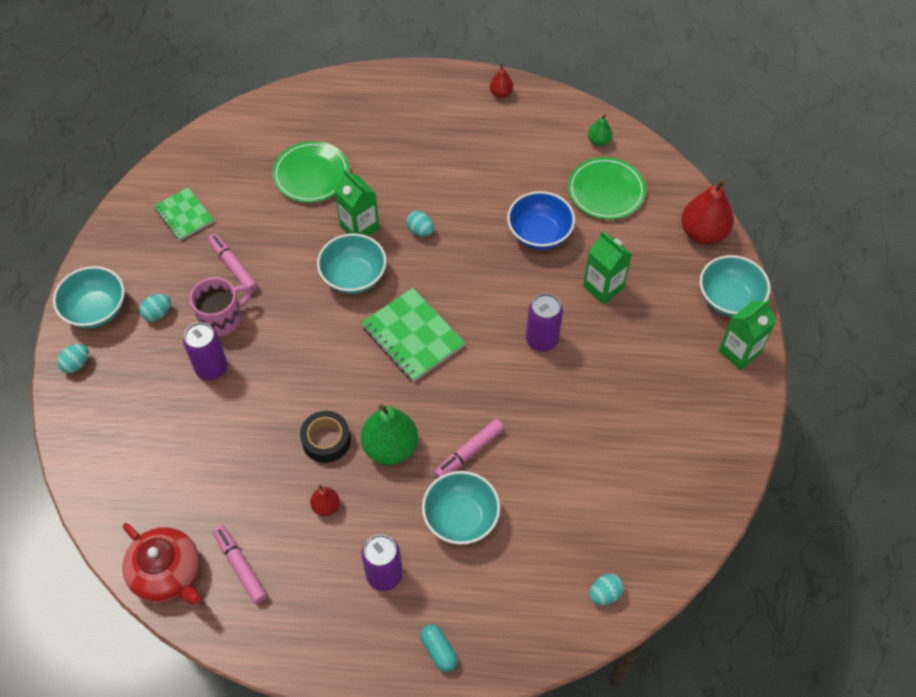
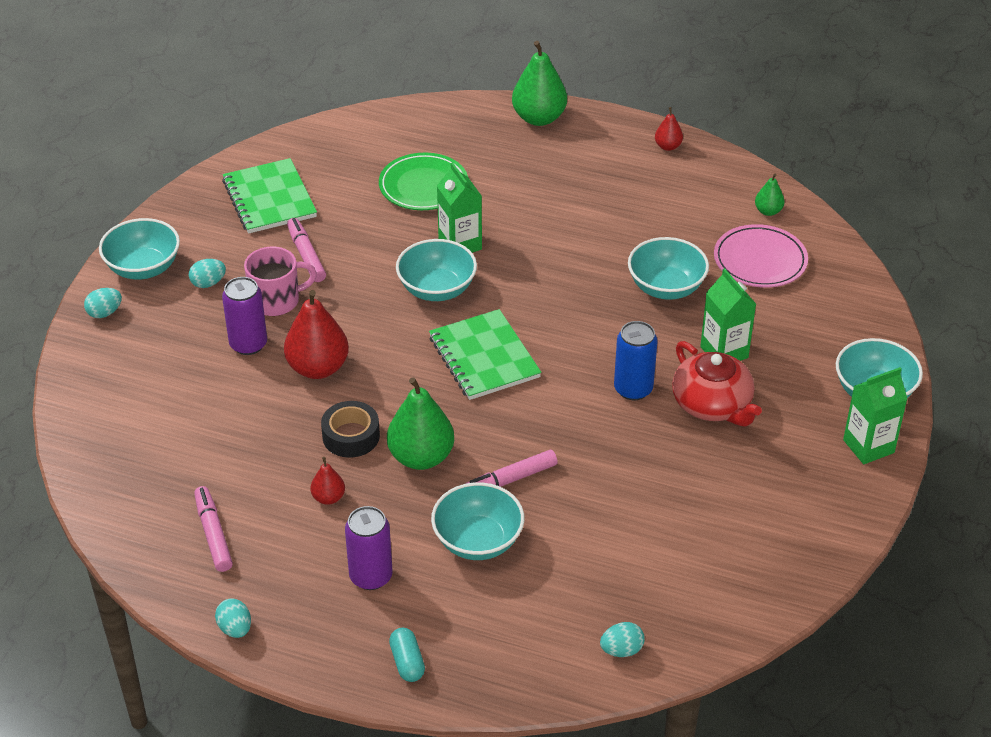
camera: 15 degrees right, 15 degrees down
red teapot [122,523,201,605] -> red teapot moved to [672,341,762,426]
green notebook [154,187,214,241] -> green notebook [222,158,317,233], size x1.56
turquoise egg [406,211,434,237] -> turquoise egg moved to [215,598,251,638]
blue bowl [507,191,575,250] -> turquoise bowl [628,237,709,300]
purple can [526,293,563,351] -> blue can [614,321,658,400]
green plate [568,157,646,220] -> pink plate [714,224,808,288]
red pear [681,180,734,244] -> red pear moved to [284,290,349,379]
none -> green pear [512,41,567,126]

